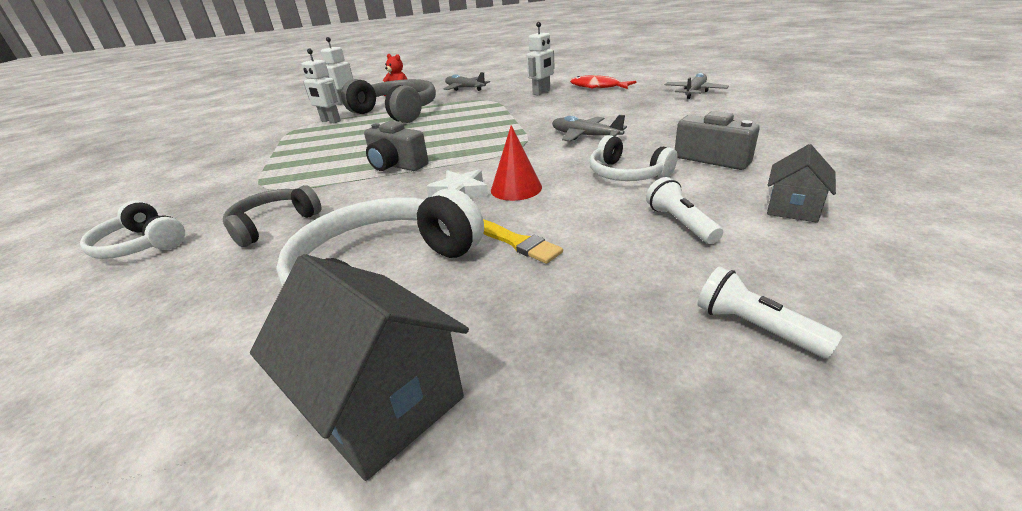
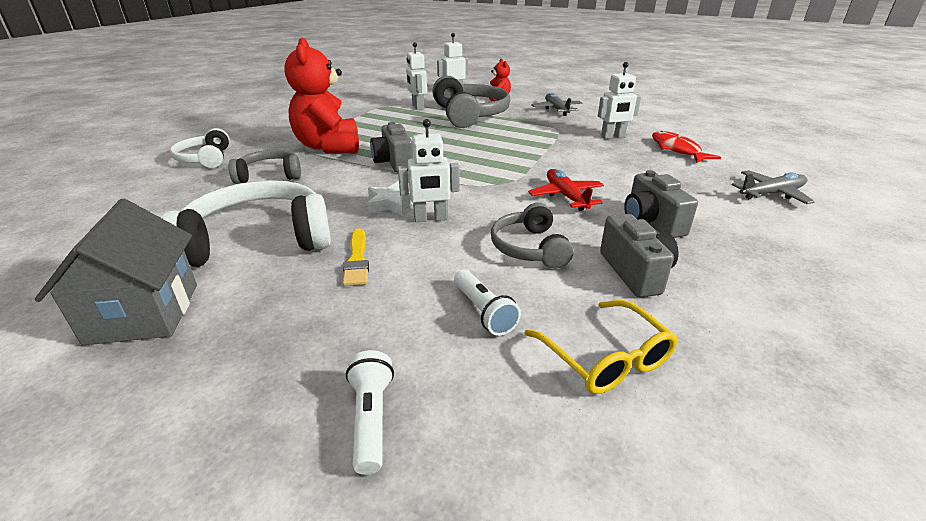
camera: 35 degrees right, 0 degrees up
red cone [491,125,542,201] -> white robot [398,119,460,222]
grey plane [552,115,627,142] -> red plane [528,169,604,211]
white headphones [590,135,678,181] -> grey headphones [491,203,574,268]
white flashlight [646,177,723,244] -> white flashlight turned 135 degrees clockwise [454,270,521,336]
grey house [767,144,836,223] -> yellow glasses [525,300,678,394]
none -> red teddy bear [284,38,359,153]
none -> grey camera [624,170,698,238]

